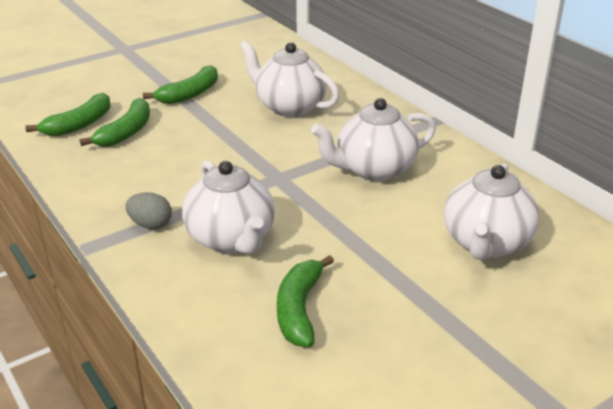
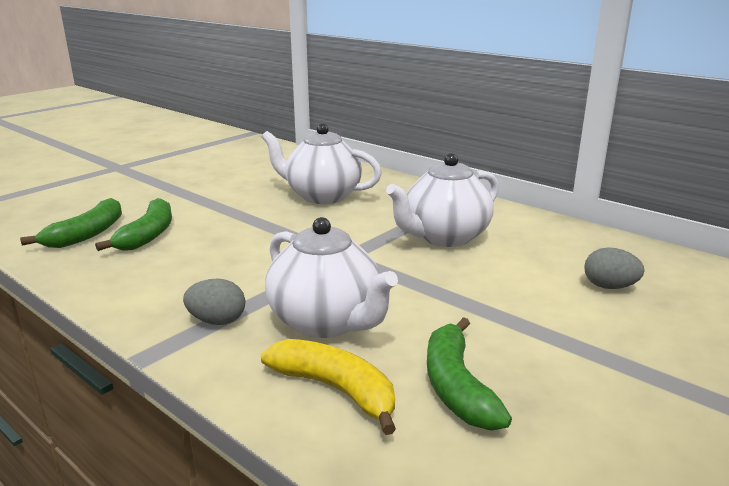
camera: 15 degrees left, 10 degrees down
green banana [143,65,218,104] -> none
white teapot [444,163,539,260] -> grey egg [584,247,645,289]
none -> yellow banana [261,339,396,435]

